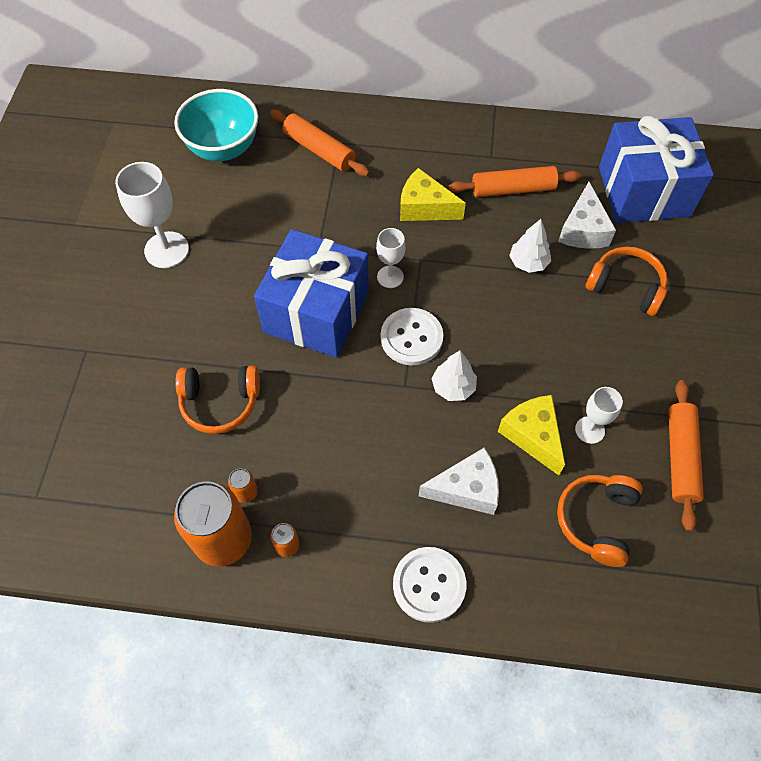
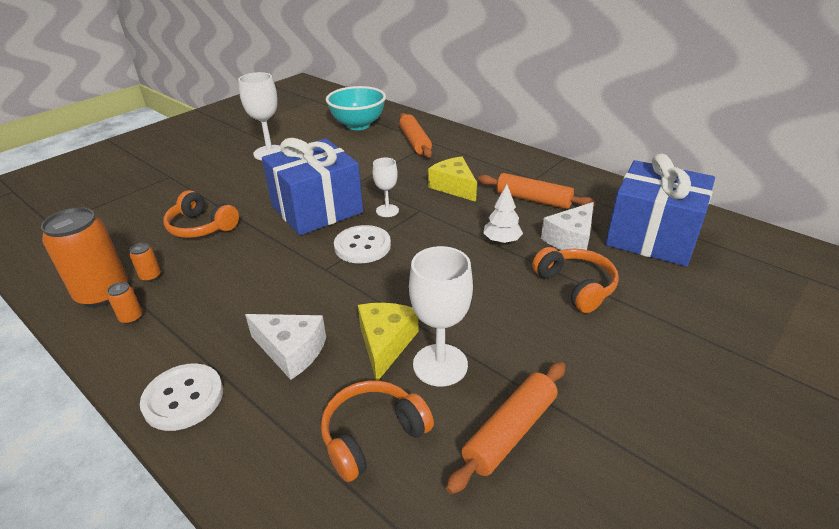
camera: 35 degrees right, 25 degrees down
white tree [431,351,477,401] -> none
white goblet [575,387,623,444] -> white goblet [409,246,473,387], size x1.69

